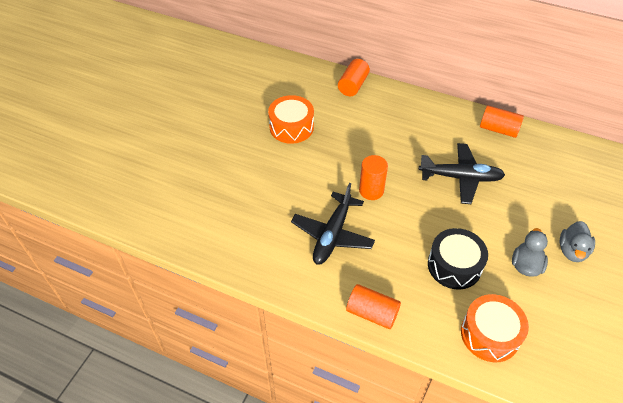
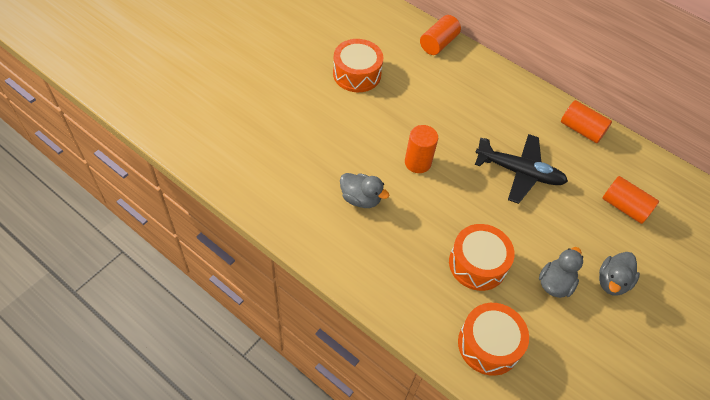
camera: 10 degrees right, 5 degrees up
black plane [291,183,375,265] -> grey duck [340,173,390,208]
orange cylinder [346,284,401,329] -> orange cylinder moved to [602,176,659,224]
black drum [428,228,488,290] -> orange drum [449,224,515,291]

